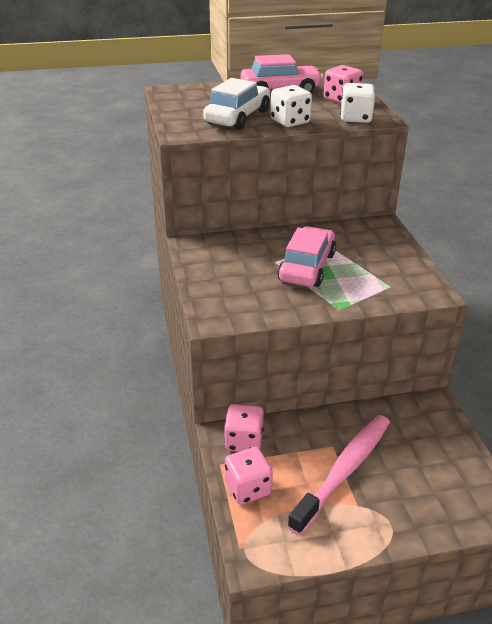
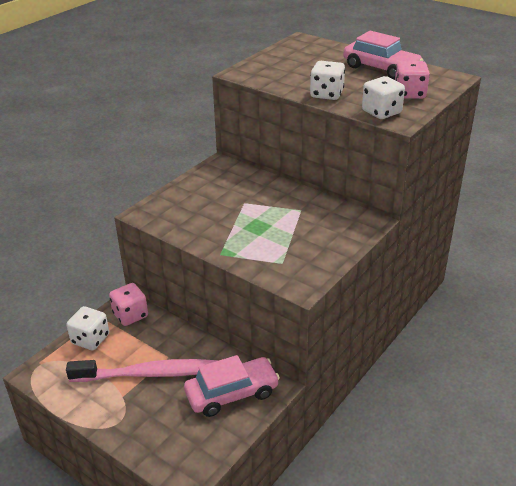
camera: 50 degrees right, 0 degrees up
white car [203,78,270,130] -> none
pink dice [225,447,273,505] -> white dice [66,306,109,350]
pink car [278,226,336,287] -> pink car moved to [184,355,280,417]

